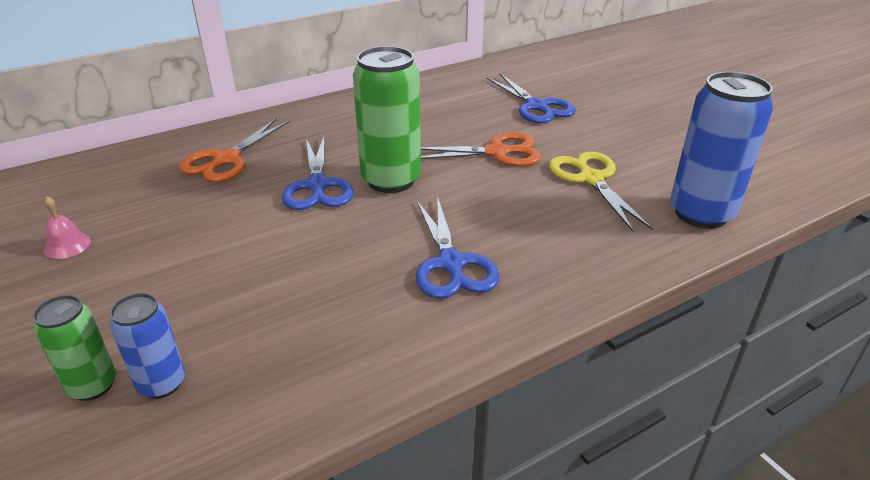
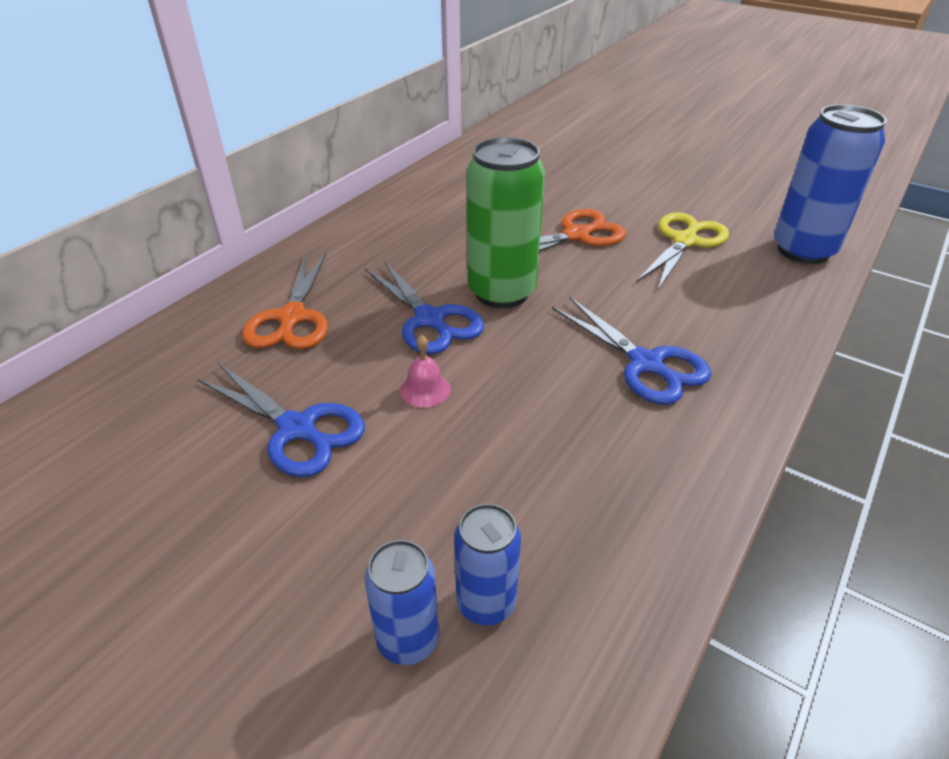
camera: 25 degrees left, 5 degrees up
green can [33,295,116,401] -> blue can [364,540,439,665]
pink bell [44,196,91,259] -> pink bell moved to [400,335,451,407]
blue scissors [487,74,576,123] -> blue scissors moved to [197,363,365,477]
yellow scissors [549,151,653,232] -> yellow scissors turned 75 degrees clockwise [637,212,729,290]

